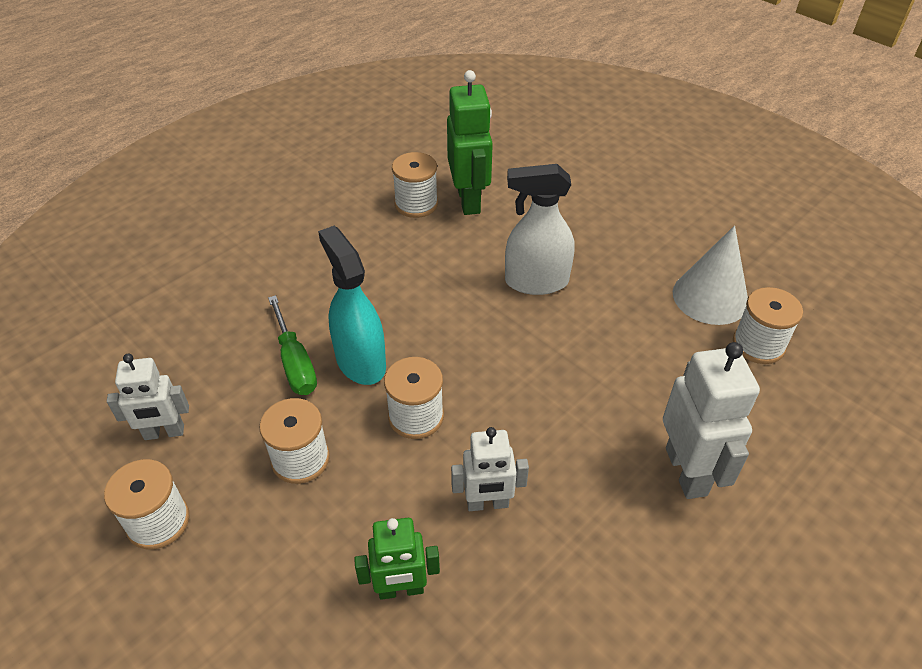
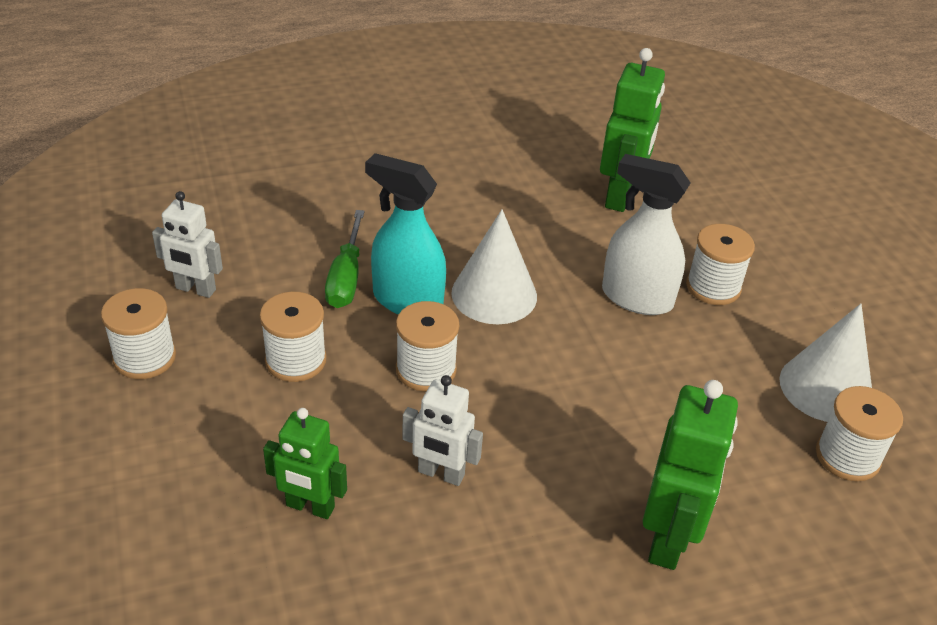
camera: 25 degrees right, 5 degrees down
turquoise spray bottle [318,226,386,385] -> turquoise spray bottle turned 60 degrees counterclockwise [365,153,446,315]
white spool [392,152,438,218] -> white spool moved to [686,224,755,305]
white robot [663,342,760,499] -> green robot [643,380,738,570]
none -> white cone [451,209,537,324]

